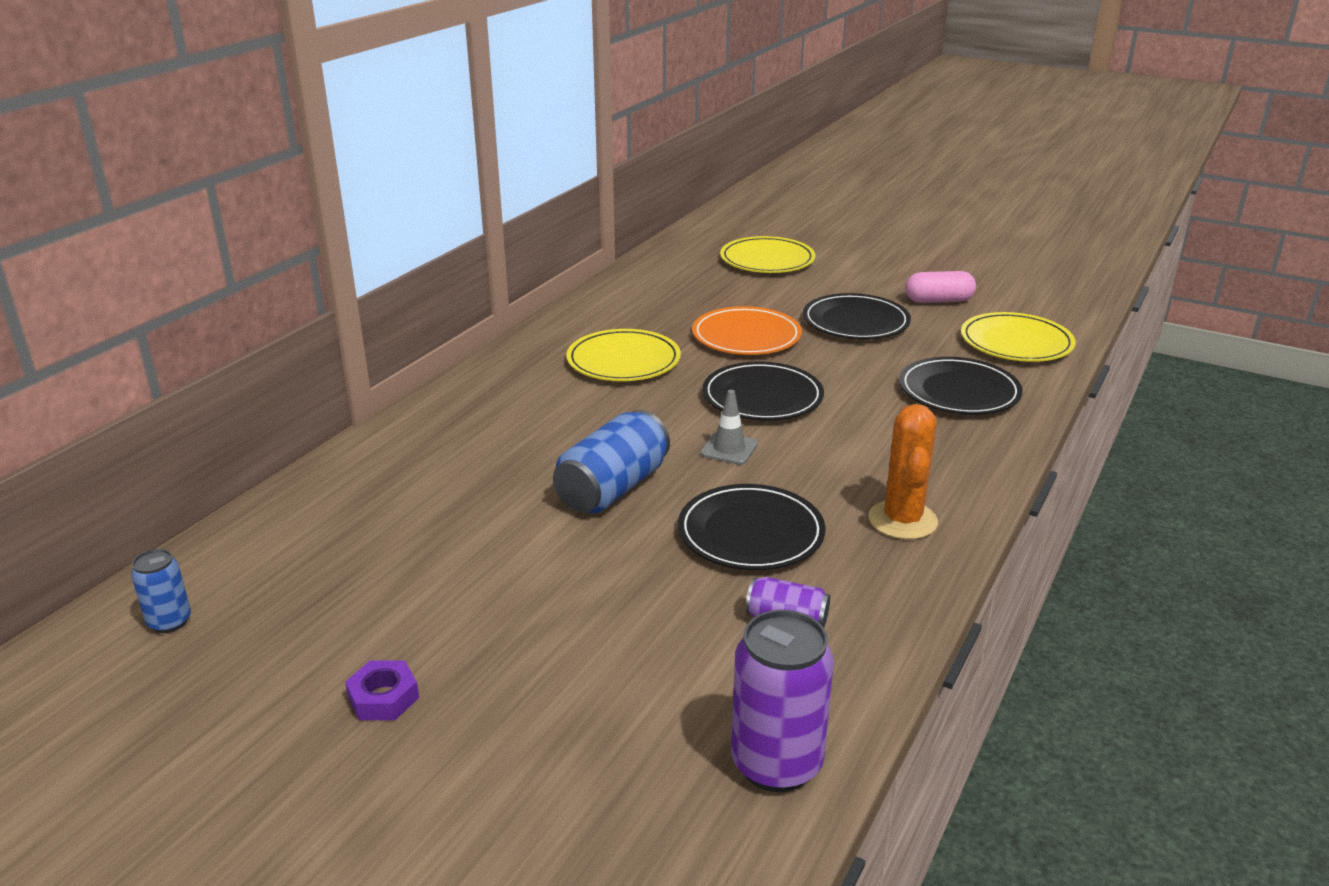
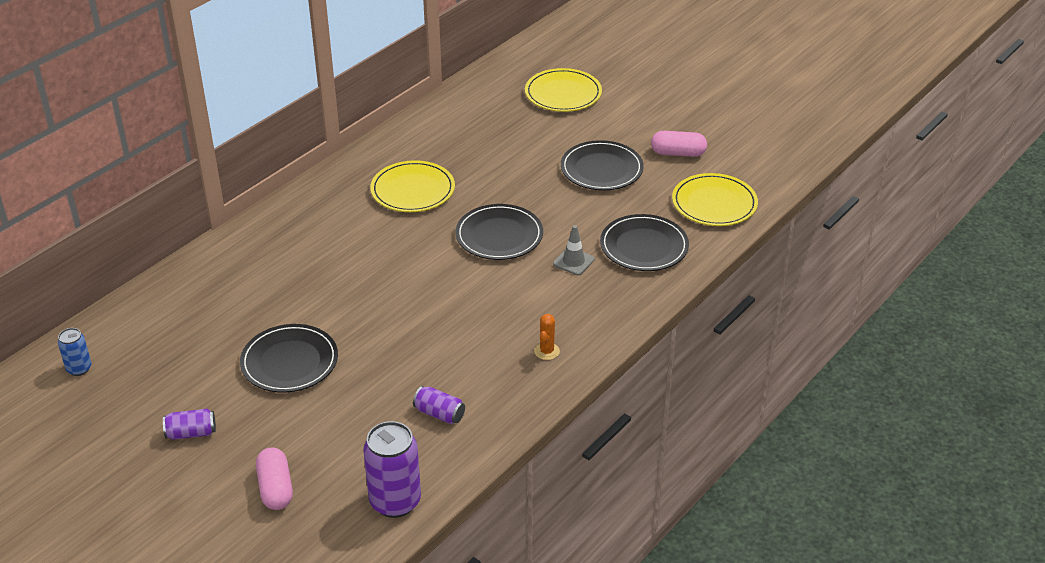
camera: 10 degrees right, 10 degrees up
purple nut [345,661,419,720] -> purple can [163,409,216,440]
blue can [553,410,670,513] -> none
black plate [678,484,826,570] -> black plate moved to [240,324,338,393]
orange plate [692,306,802,355] -> none
grey traffic cone [700,390,758,465] -> grey traffic cone moved to [553,225,595,275]
orange cactus [868,404,938,540] -> orange cactus [534,314,560,360], size x0.56
none -> pink capsule [256,448,293,510]

